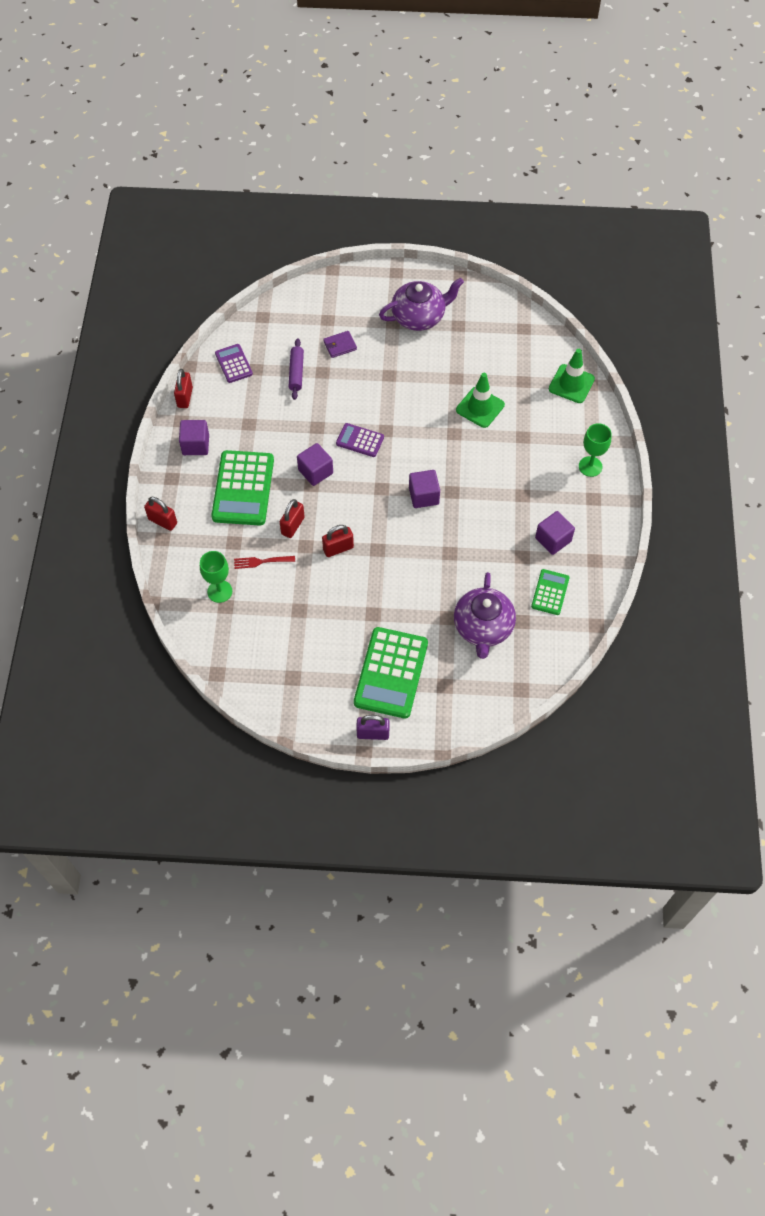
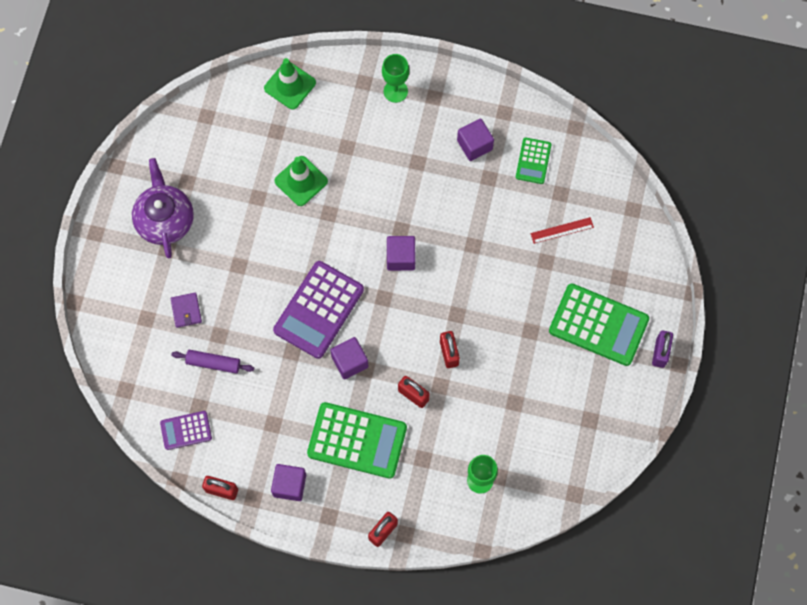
camera: 80 degrees left, 10 degrees up
red fork [234,556,295,569] -> none
purple calculator [336,423,384,457] -> purple calculator [273,261,364,359], size x1.89
purple teapot [454,572,516,659] -> red ruler [531,217,594,244]
green calculator [531,569,569,615] -> green calculator turned 105 degrees counterclockwise [516,137,552,184]

